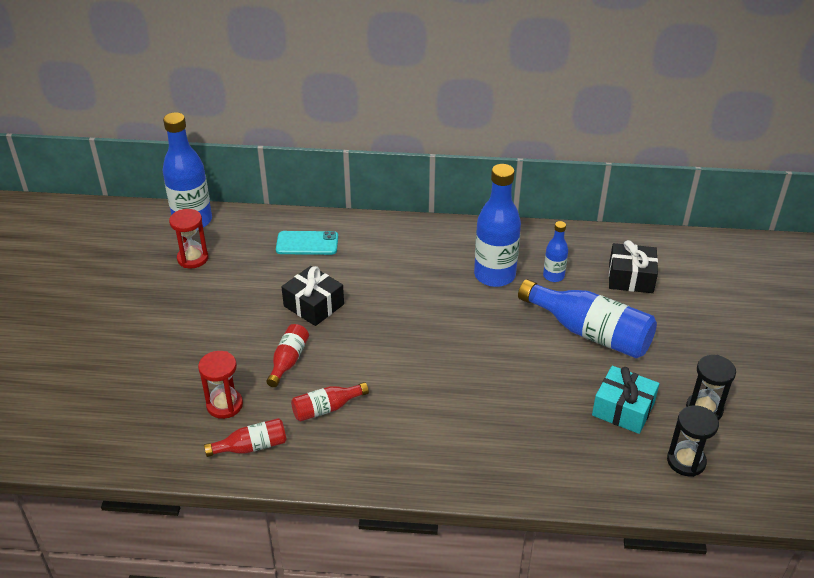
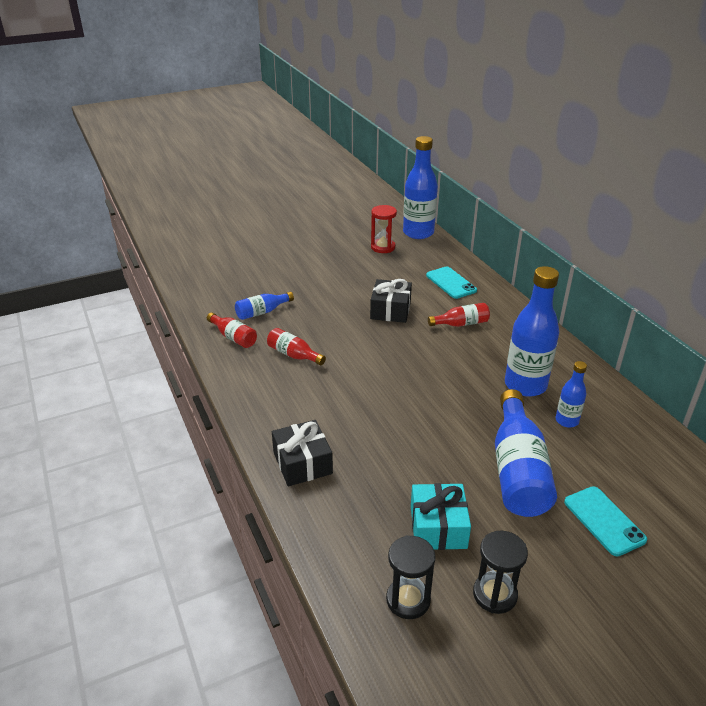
camera: 60 degrees right, 5 degrees down
red hourglass [198,351,243,419] -> blue bottle [235,292,294,320]
red bottle [266,324,309,387] -> red bottle moved to [428,303,490,327]
black gift [609,240,658,293] -> black gift moved to [272,420,333,486]
none -> turquoise phone [564,486,647,557]

